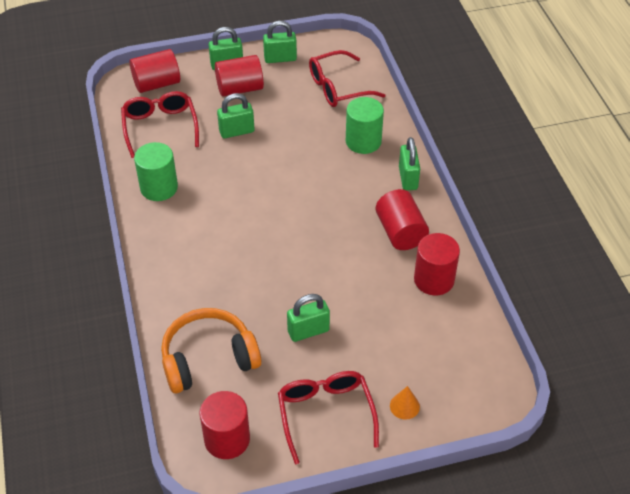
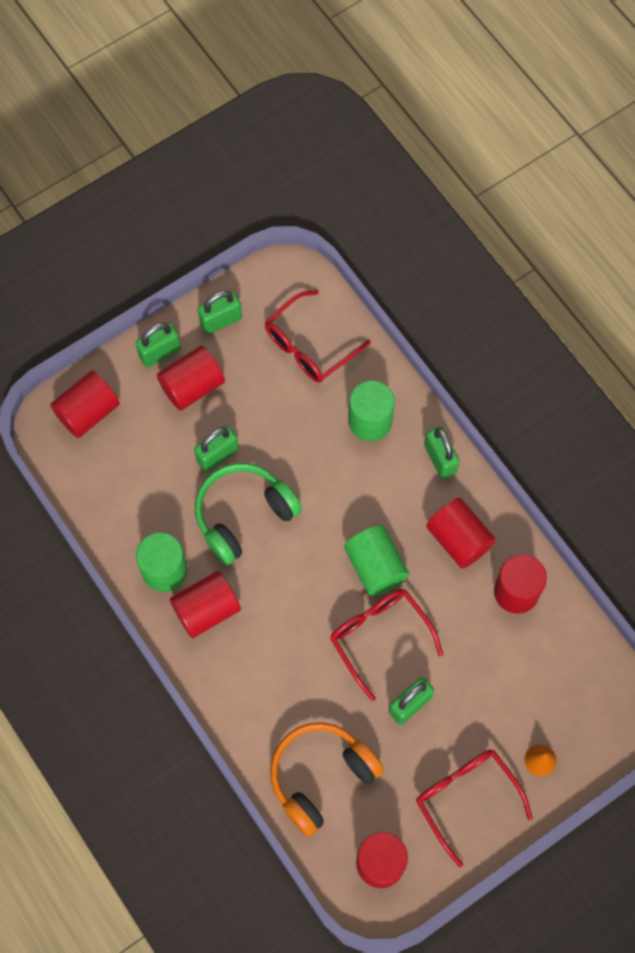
camera: 20 degrees left, 20 degrees up
red glasses [121,91,199,158] -> red glasses moved to [330,589,443,701]
none -> red cylinder [170,571,241,638]
none -> green headphones [195,463,302,565]
none -> green cylinder [344,525,409,596]

